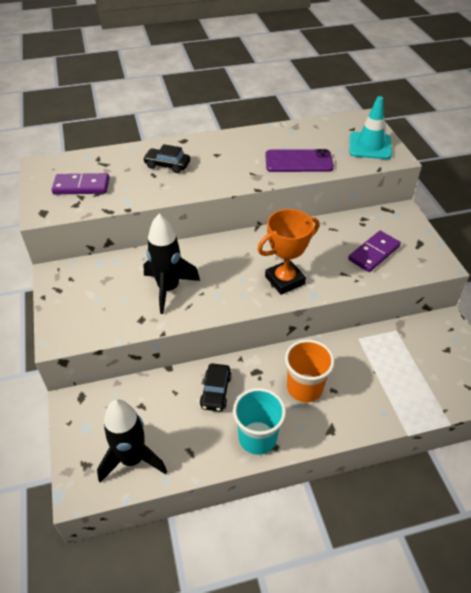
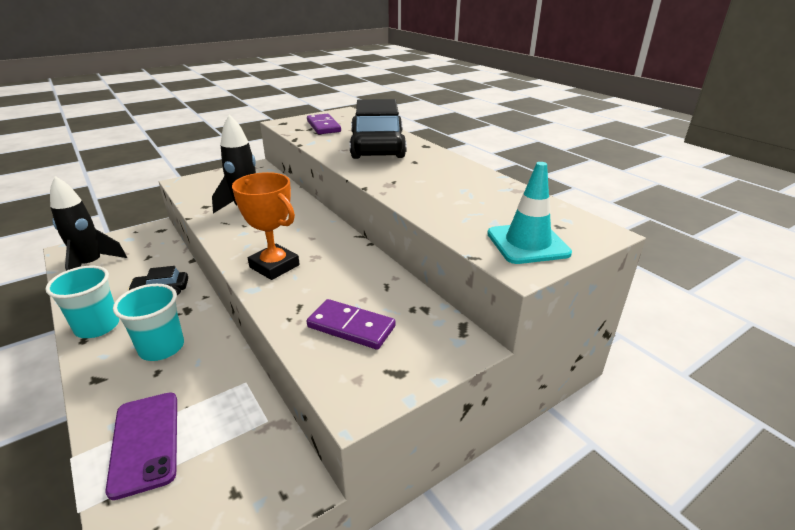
camera: 70 degrees right, 15 degrees down
black car [143,144,190,173] -> black car [350,99,407,159], size x2.24
purple phone [265,149,334,172] -> purple phone moved to [105,392,177,500]
orange cup [285,340,334,402] -> turquoise cup [113,284,184,361]

